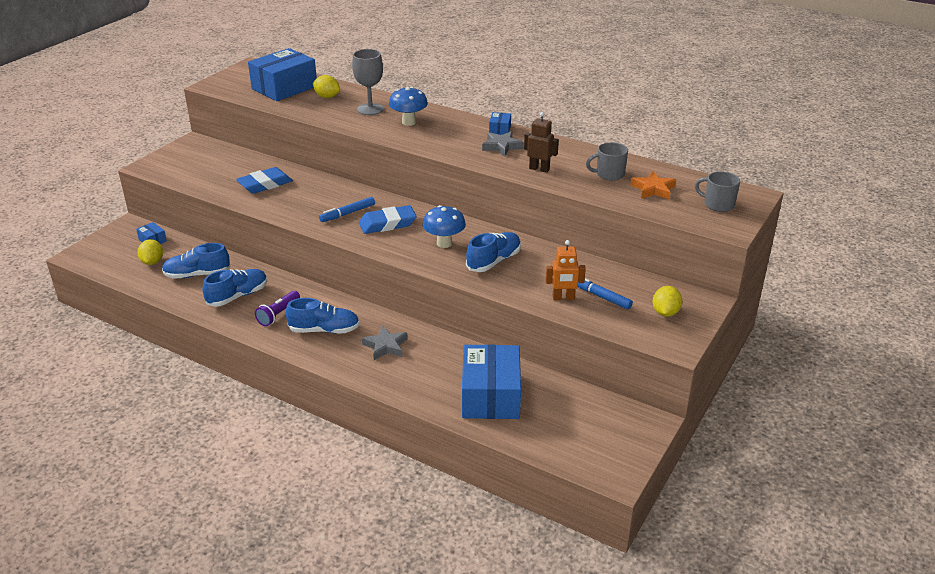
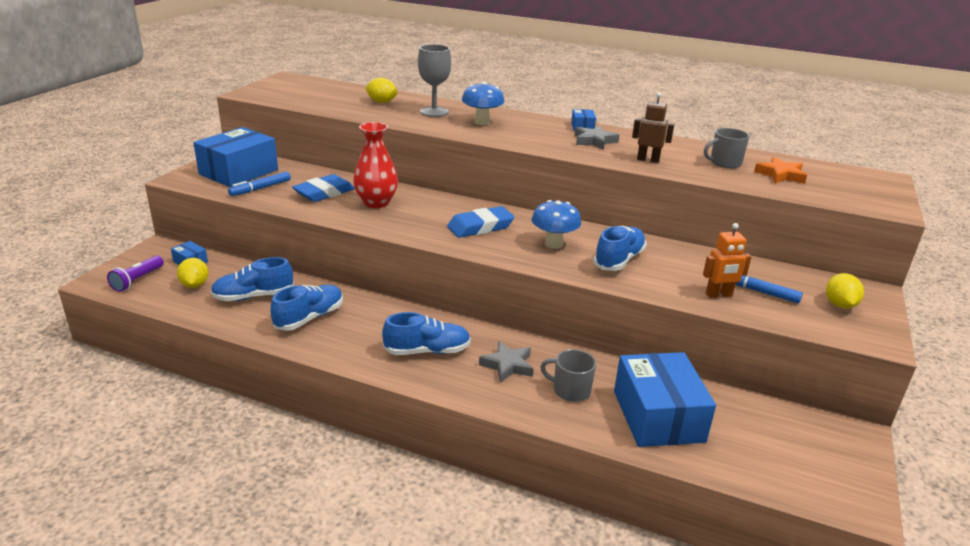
camera: 10 degrees left, 5 degrees down
blue box [248,48,317,101] -> blue box moved to [193,127,278,187]
purple flashlight [255,291,300,326] -> purple flashlight moved to [107,256,164,292]
blue marker [319,197,375,222] -> blue marker moved to [228,171,291,196]
grey mug [695,171,740,212] -> grey mug moved to [540,349,596,402]
none -> red vase [353,122,398,208]

